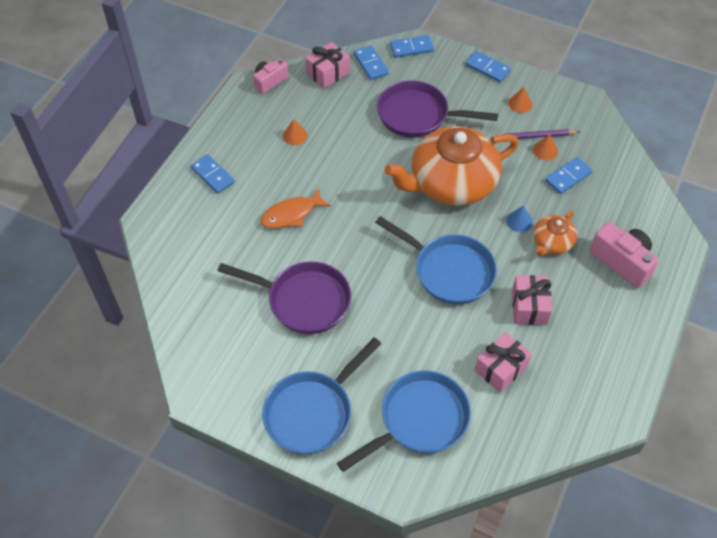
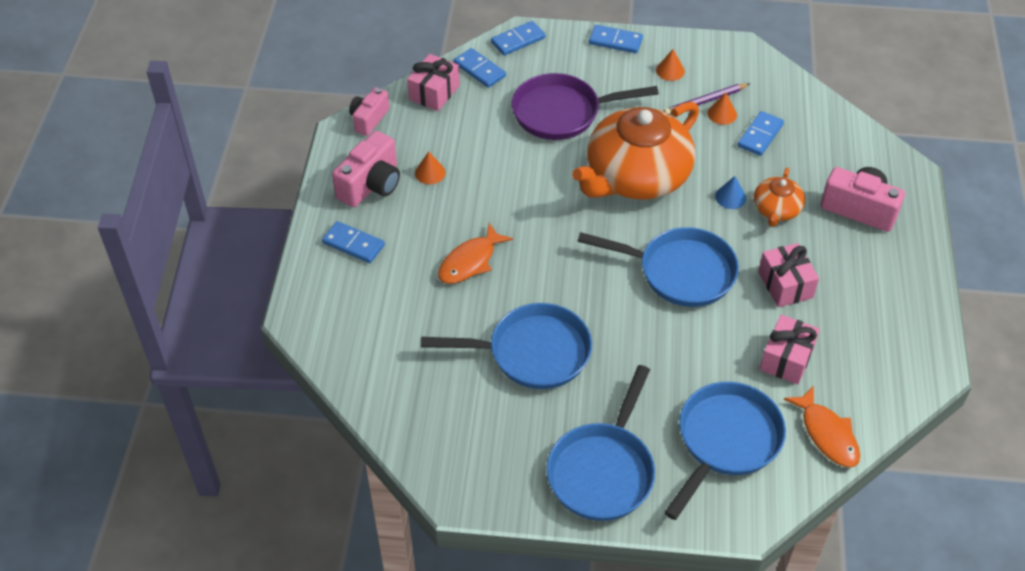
camera: 20 degrees left, 5 degrees down
purple pan [217,261,351,334] -> blue pan [421,303,592,389]
none -> pink camera [332,131,400,207]
none -> orange fish [784,386,860,468]

